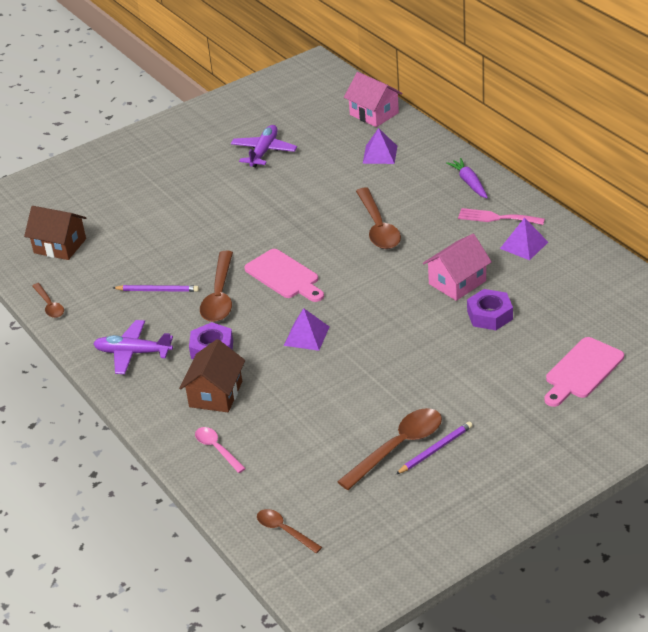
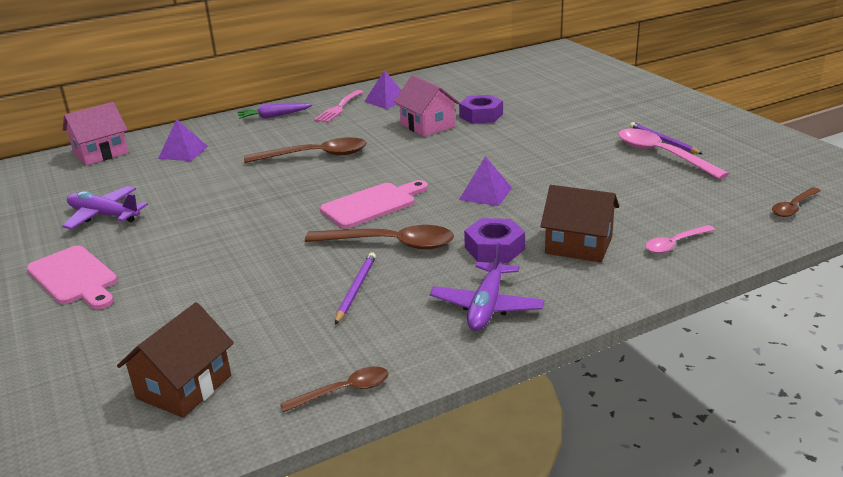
camera: 85 degrees left, 10 degrees down
brown spoon [337,408,442,490] -> pink spoon [618,128,729,180]
pink cutting board [544,337,624,407] -> pink cutting board moved to [26,246,118,309]

